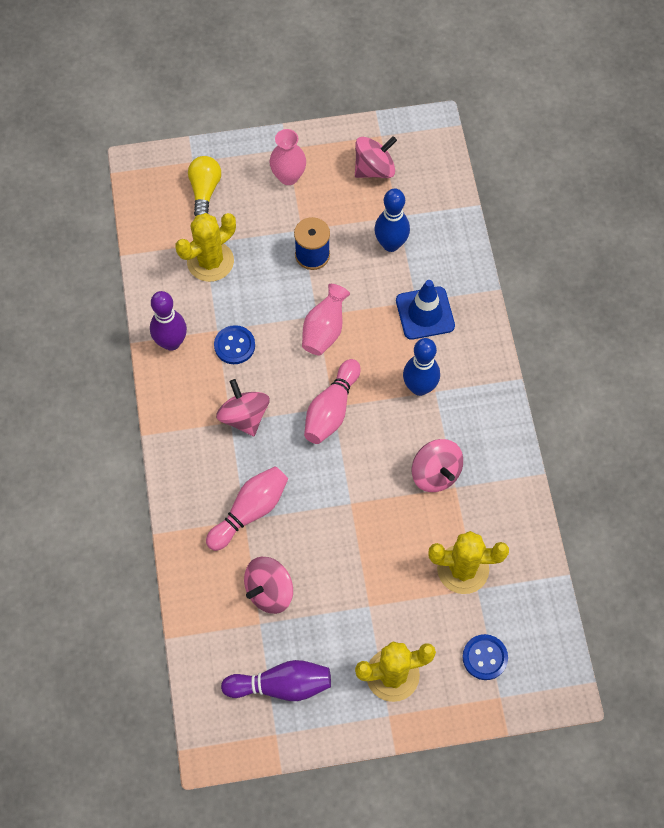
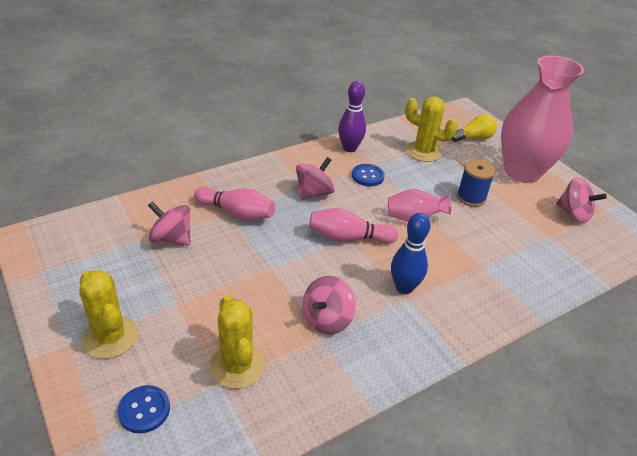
camera: 65 degrees right, 25 degrees down
purple bowling pin [221,660,331,701] -> none
pink vase [269,129,306,185] -> pink vase [501,55,584,183], size x2.17
blue bowling pin [374,188,410,252] -> none
blue traffic cone [396,280,455,340] -> none

